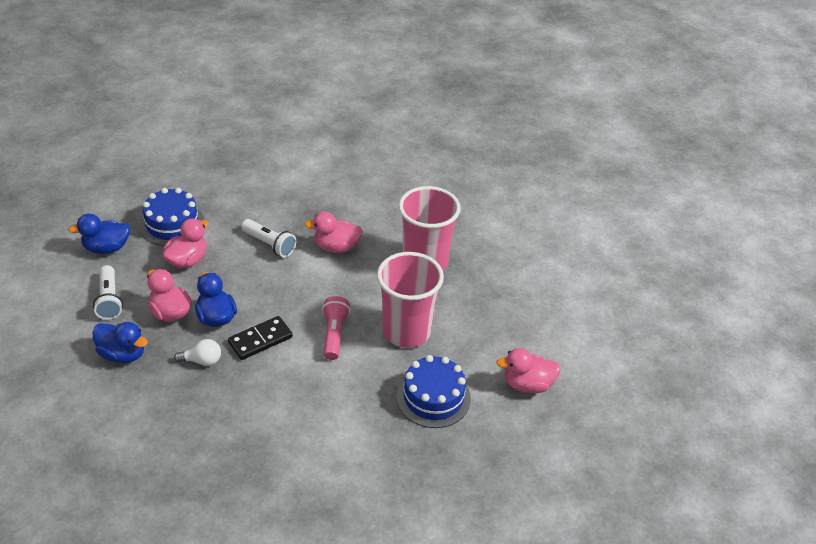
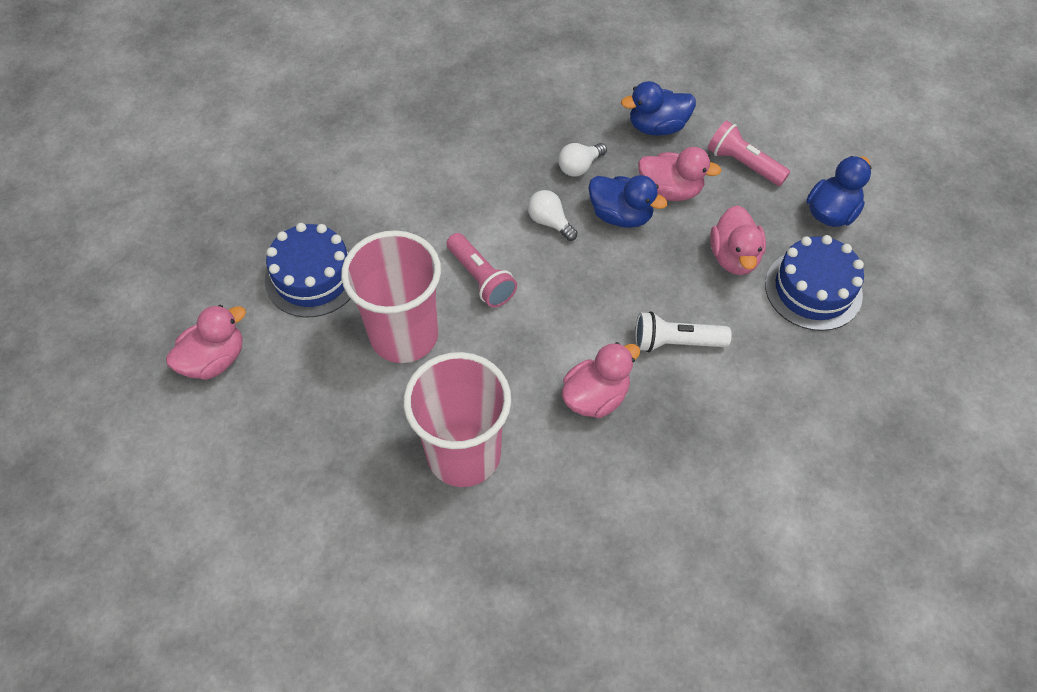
camera: 145 degrees right, 15 degrees up
white flashlight [93,265,123,320] -> pink flashlight [708,121,790,186]
black domino [228,316,293,360] -> white light bulb [528,190,578,241]

